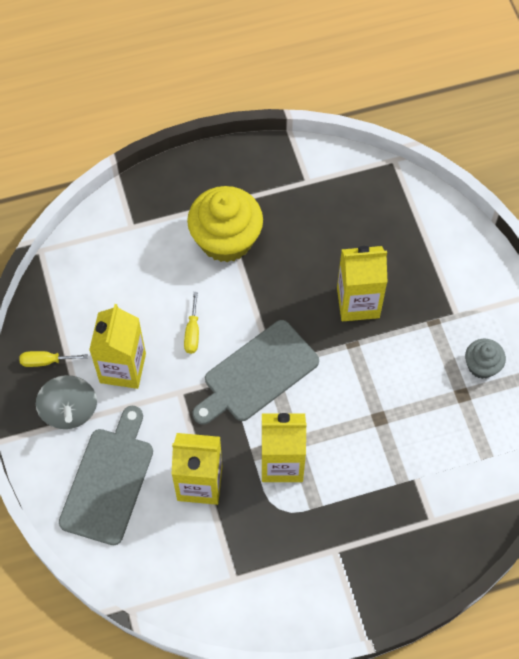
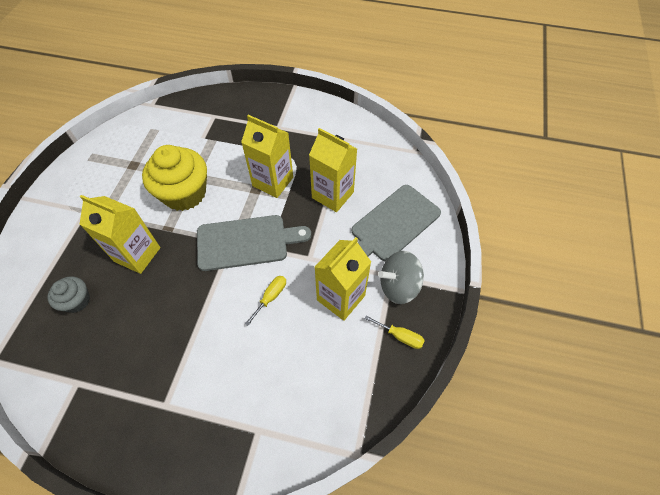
camera: 150 degrees left, 5 degrees down
grey spinning top [36,375,97,429] -> grey spinning top turned 120 degrees counterclockwise [378,251,424,304]
yellow cupcake [187,186,263,263] -> yellow cupcake moved to [142,145,207,211]
grey cupcake [465,339,506,379] -> grey cupcake moved to [47,276,90,313]

